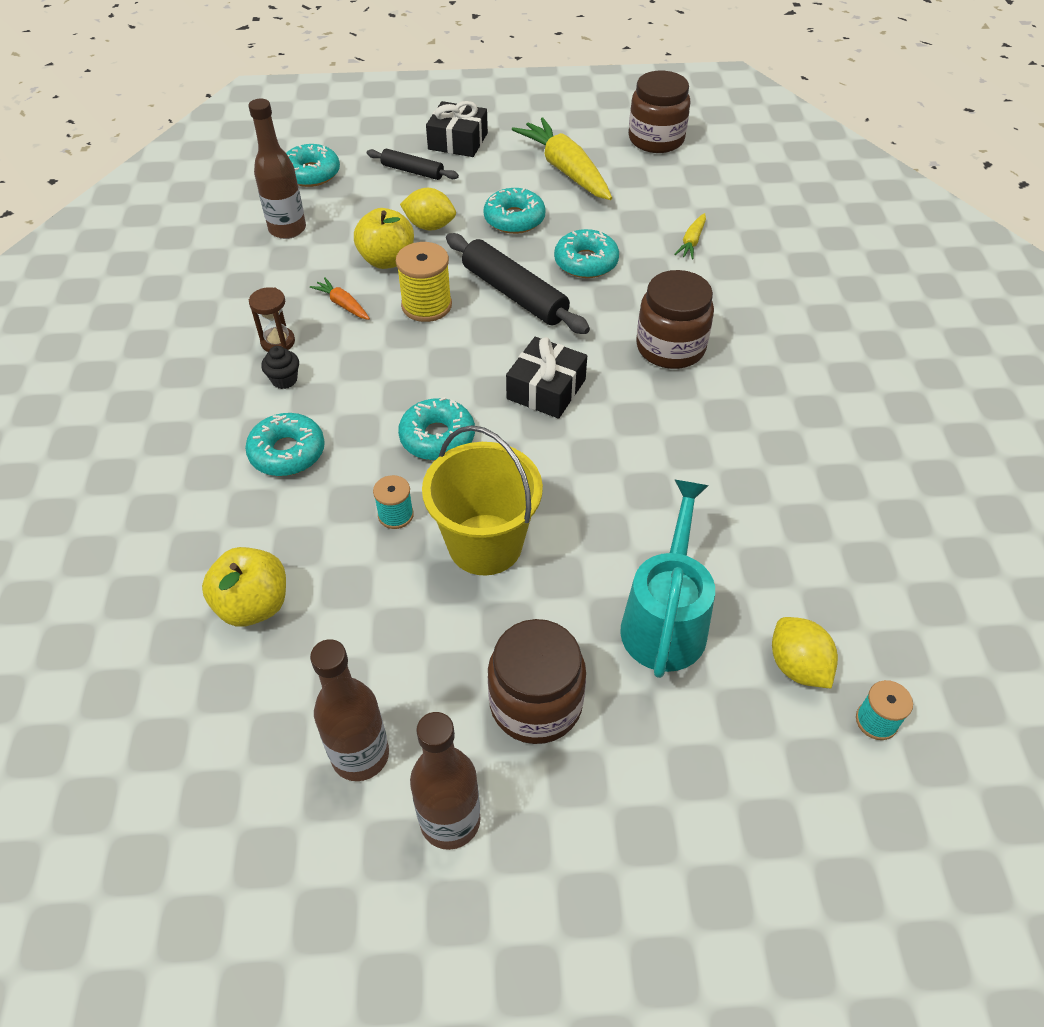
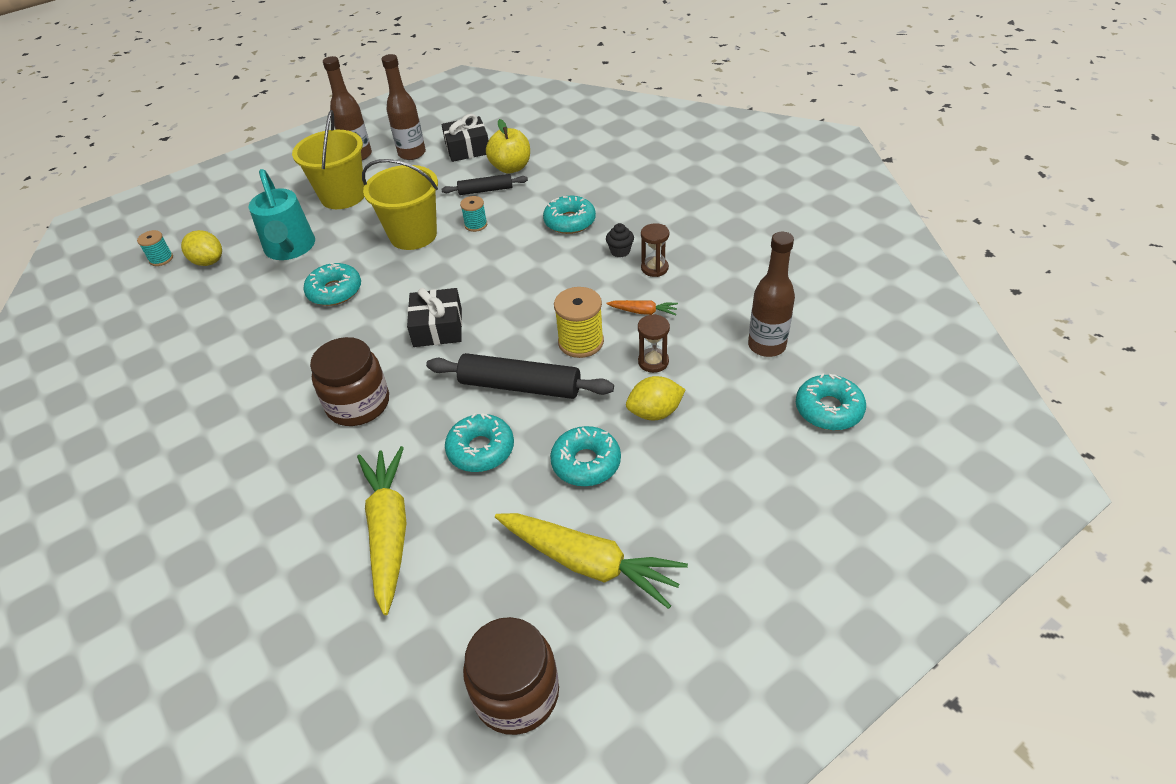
camera: 150 degrees right, 5 degrees down
yellow apple [354,208,414,269] -> brown hourglass [638,314,670,373]
black rolling pin [367,149,459,180] -> black rolling pin moved to [441,174,528,195]
turquoise donut [398,397,475,460] -> turquoise donut moved to [303,263,361,306]
black gift [426,101,488,157] -> black gift moved to [441,114,489,162]
brown jar [488,619,586,744] -> yellow bucket [292,110,364,209]
yellow carrot [674,213,706,259] -> yellow carrot [357,446,407,615], size x2.18

